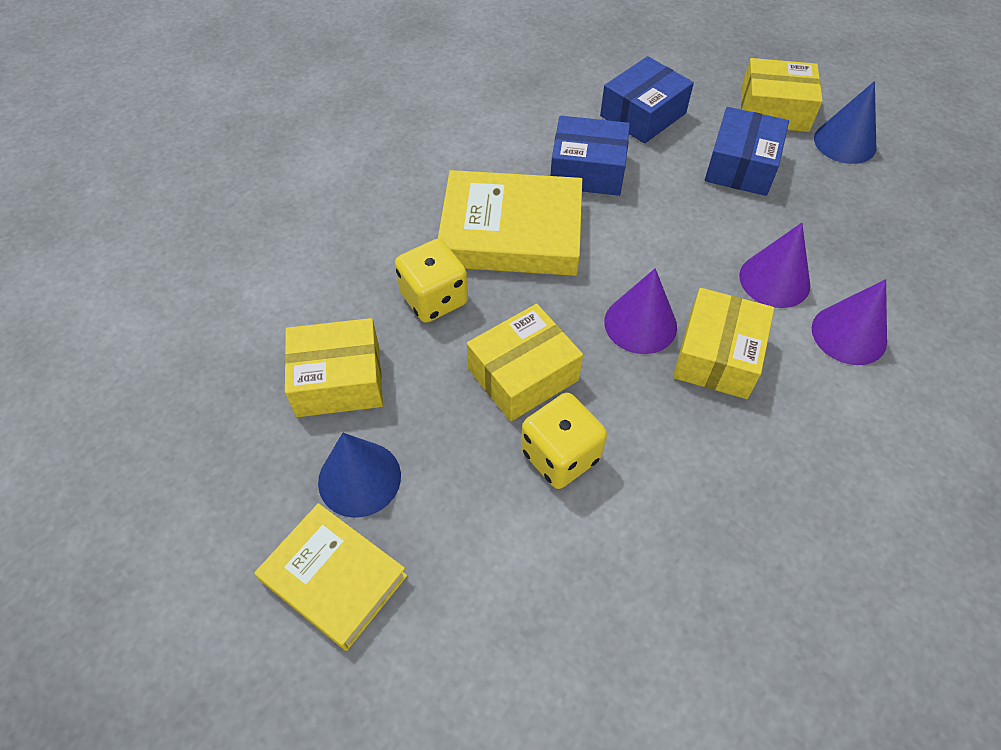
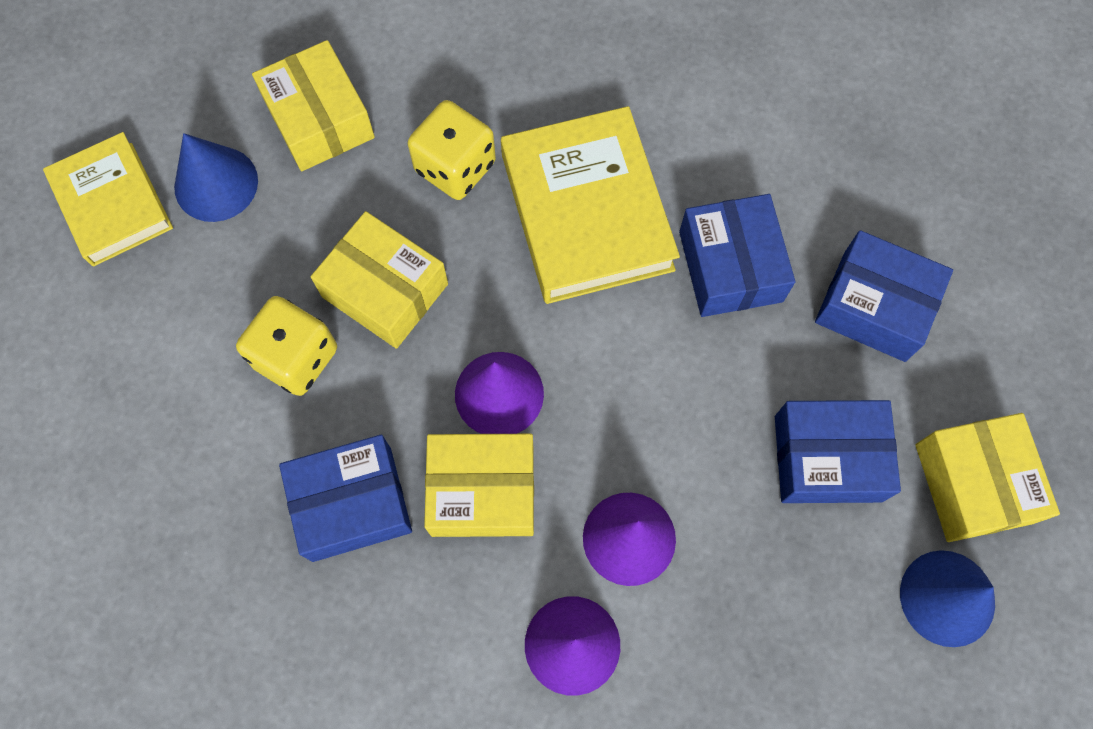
camera: 70 degrees right, 15 degrees up
yellow book [254,503,407,651] -> yellow book turned 45 degrees counterclockwise [43,132,173,267]
none -> blue box [279,435,412,562]

